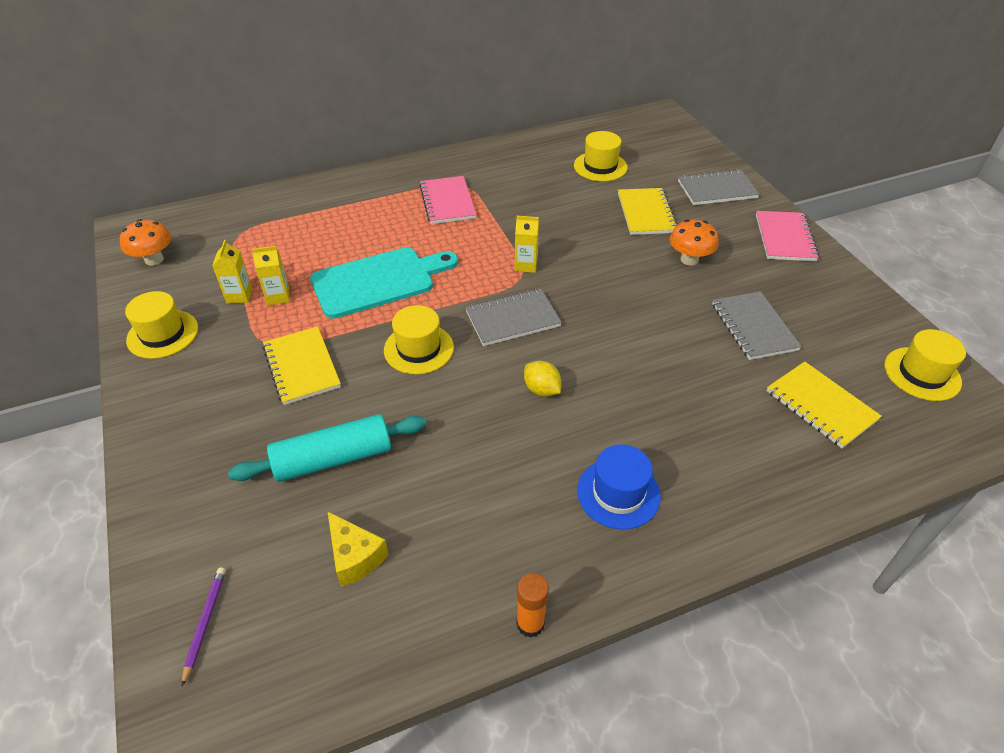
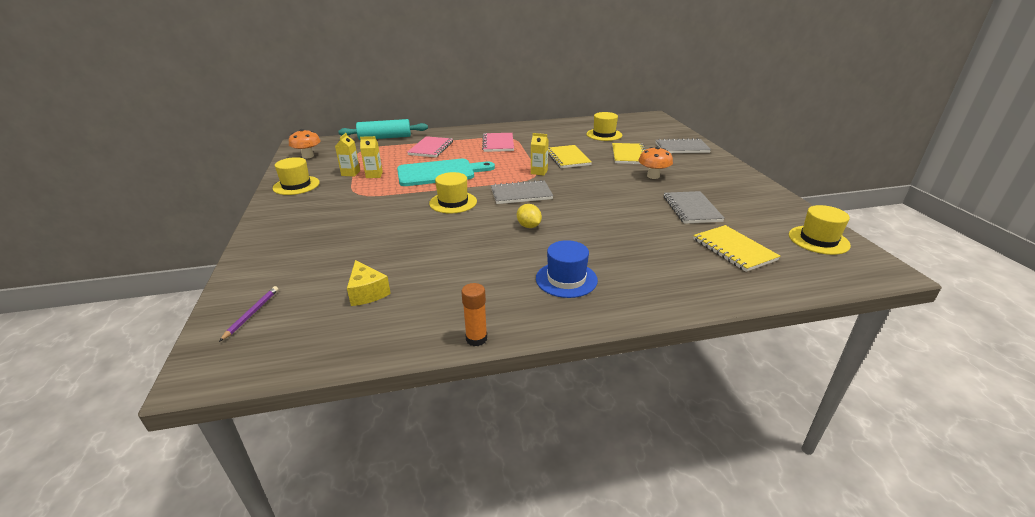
camera: 10 degrees right, 15 degrees down
turquoise rolling pin [228,414,426,482] -> turquoise rolling pin moved to [338,119,428,140]
yellow notebook [262,326,341,405] -> yellow notebook moved to [548,145,592,168]
pink notebook [756,211,819,261] -> pink notebook moved to [407,136,453,157]

